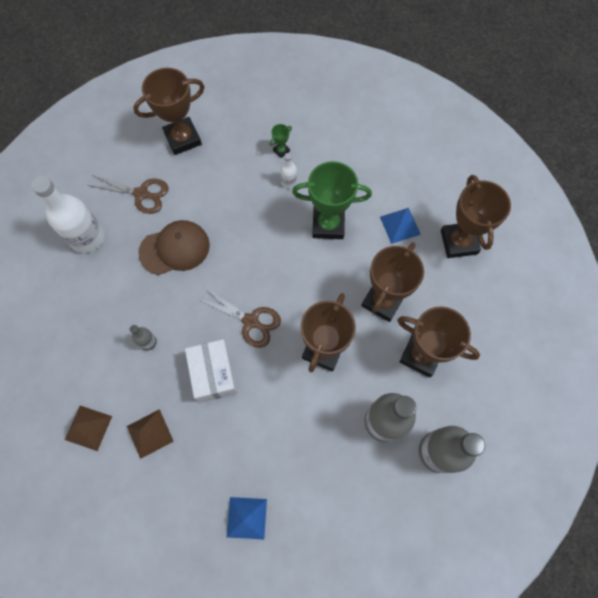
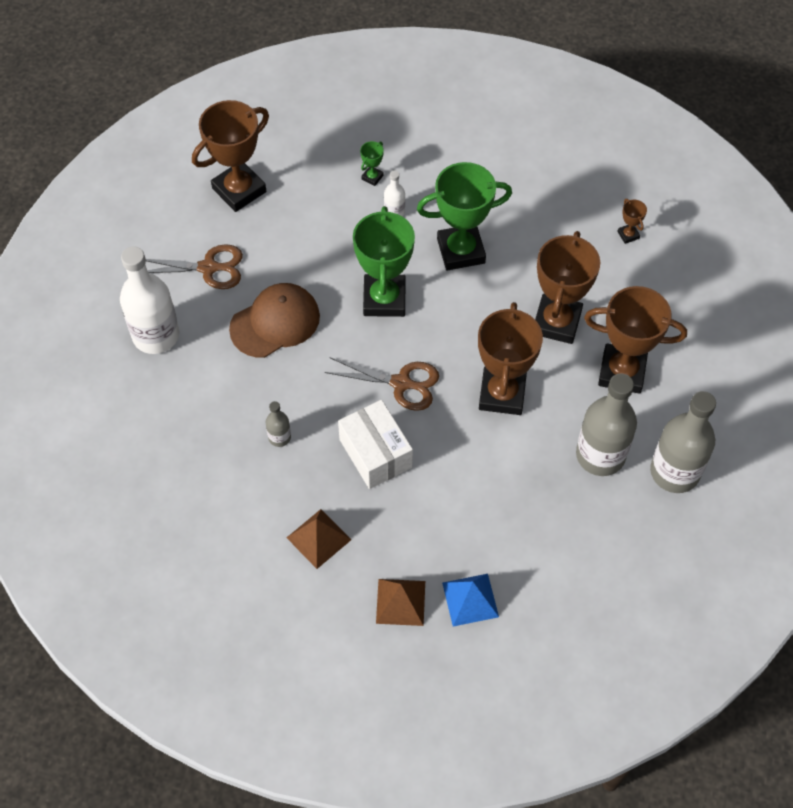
camera: 15 degrees left, 10 degrees down
brown pyramid [65,406,112,451] -> brown pyramid moved to [376,579,425,626]
blue pyramid [380,208,421,244] -> none
brown trophy [441,175,511,258] -> brown trophy [617,199,647,244], size x0.41
none -> green trophy [353,206,415,317]

